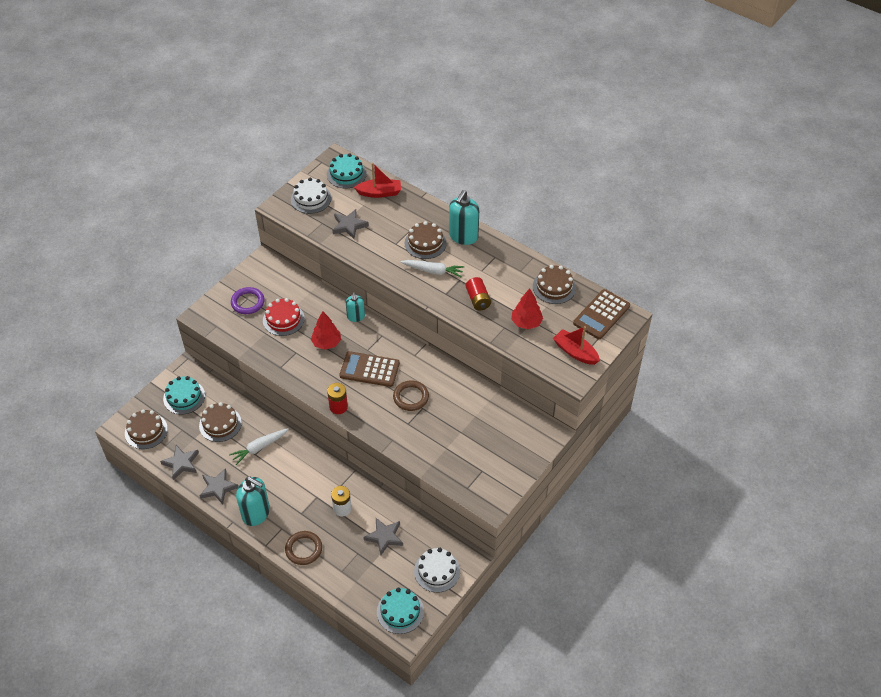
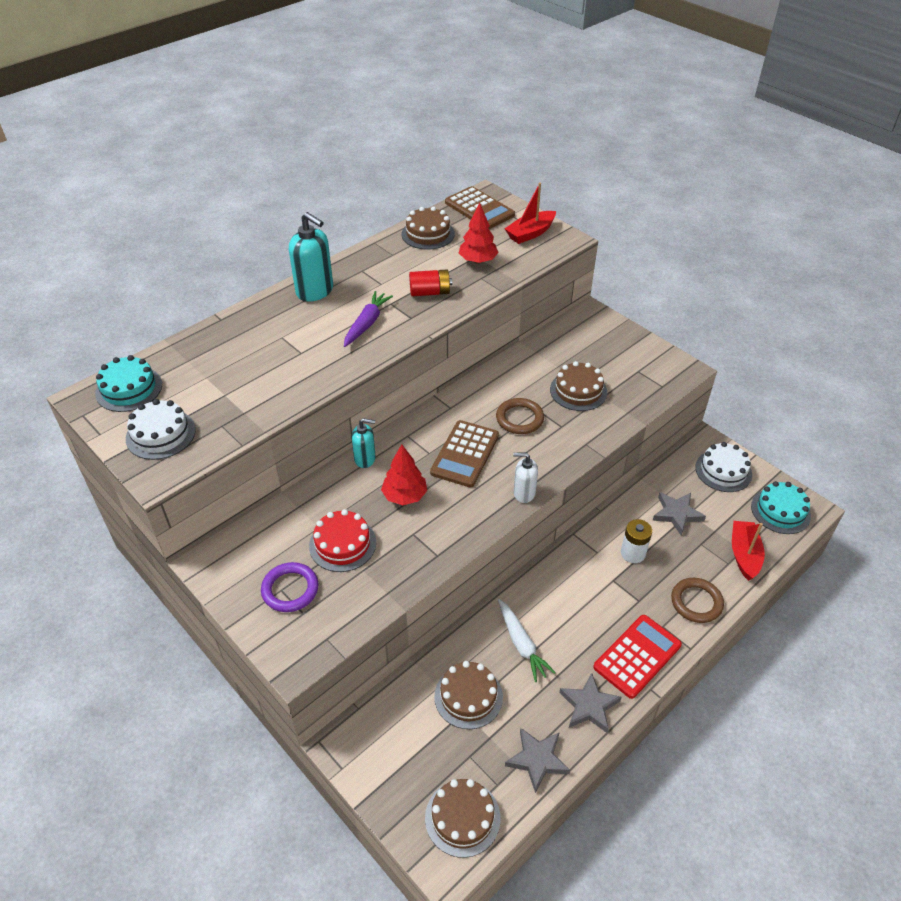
camera: 80 degrees left, 5 degrees down
turquoise cake [163,376,205,414] -> none
turquoise soap dispenser [236,477,270,526] -> red calculator [593,615,682,699]
red battery [327,383,348,414] -> white soap dispenser [513,453,538,503]
grey star [333,209,369,239] -> none
red boat [354,163,401,198] -> red boat moved to [732,521,765,581]
white carrot [400,260,464,278] -> purple carrot [344,291,393,347]
brown cake [404,221,447,259] -> brown cake moved to [550,361,607,411]

